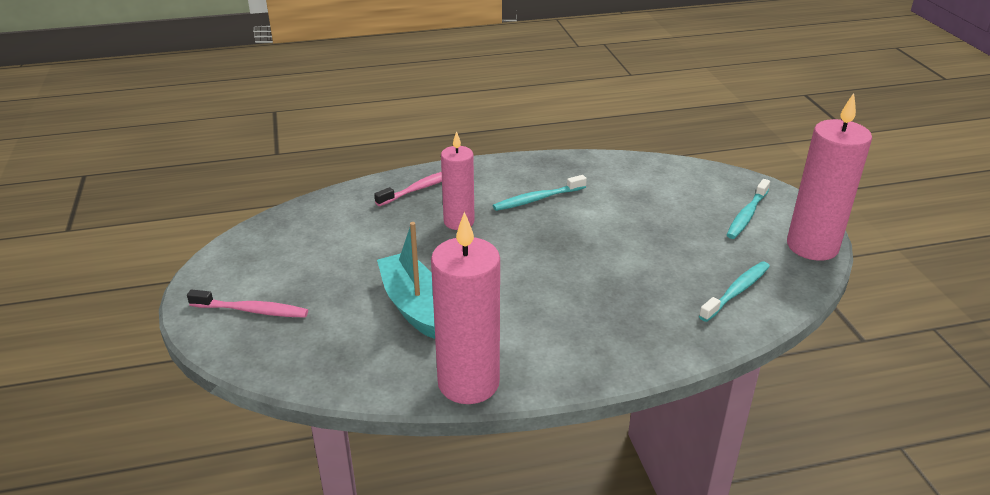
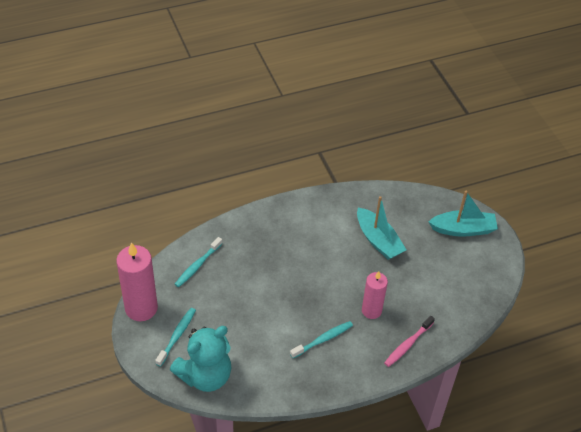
camera: 170 degrees right, 15 degrees up
pink toothbrush [187,290,308,318] -> turquoise boat [428,191,498,237]
pink candle [431,212,500,404] -> none
none -> turquoise teddy bear [170,326,231,392]

